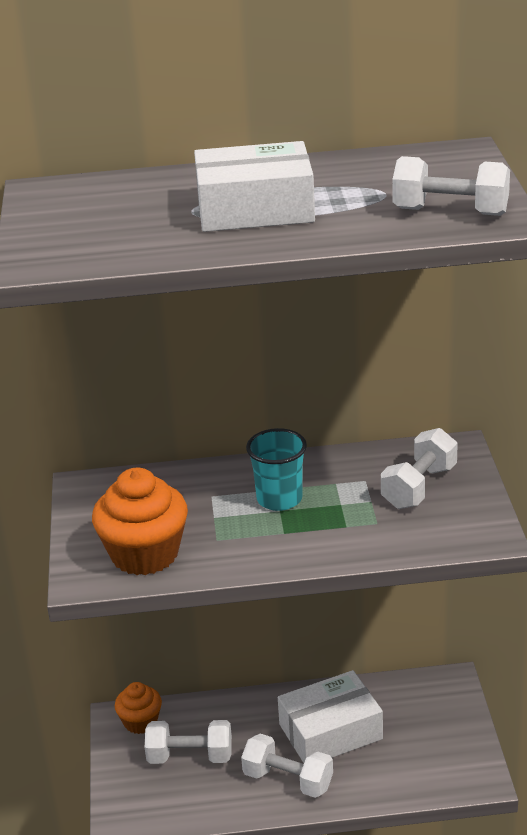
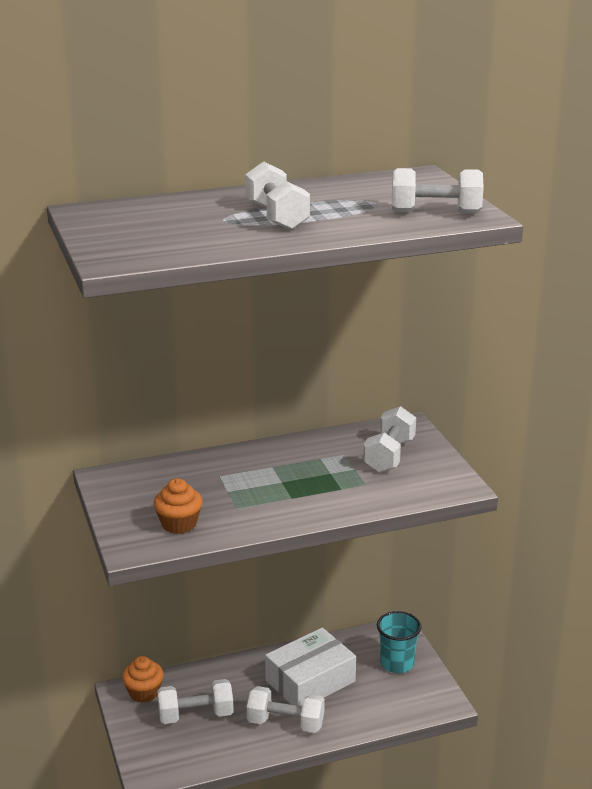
camera: 15 degrees left, 5 degrees down
orange cupcake [92,468,188,575] -> orange cupcake [154,478,203,534], size x0.60
white box [194,141,315,232] -> white dumbbell [245,161,310,230]
turquoise cup [246,428,307,511] -> turquoise cup moved to [377,611,422,673]

